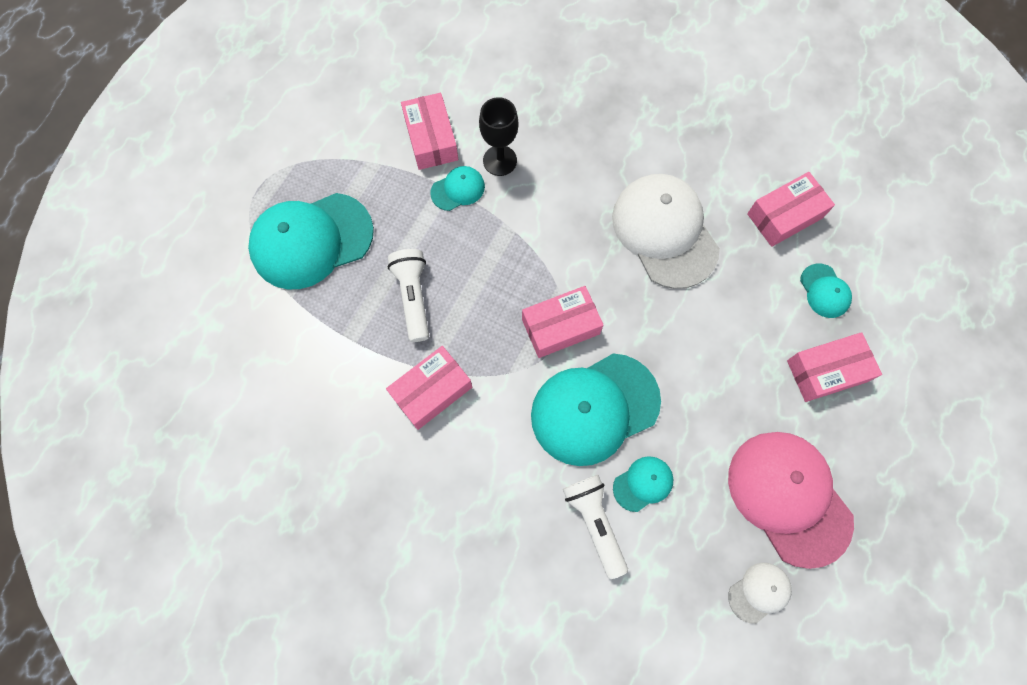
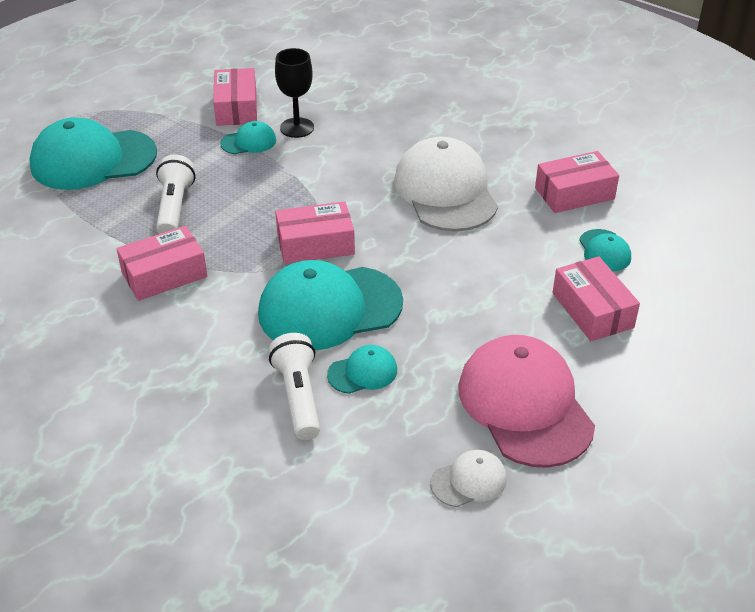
camera: 10 degrees right, 30 degrees down
pink box [787,332,882,402] -> pink box turned 75 degrees clockwise [552,256,640,341]

